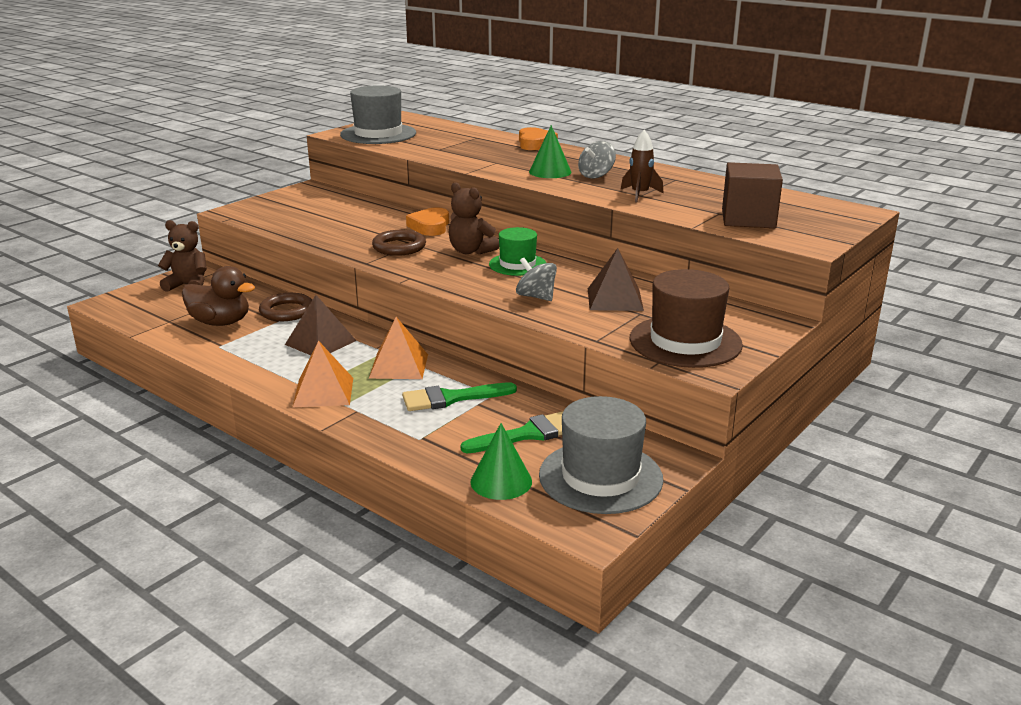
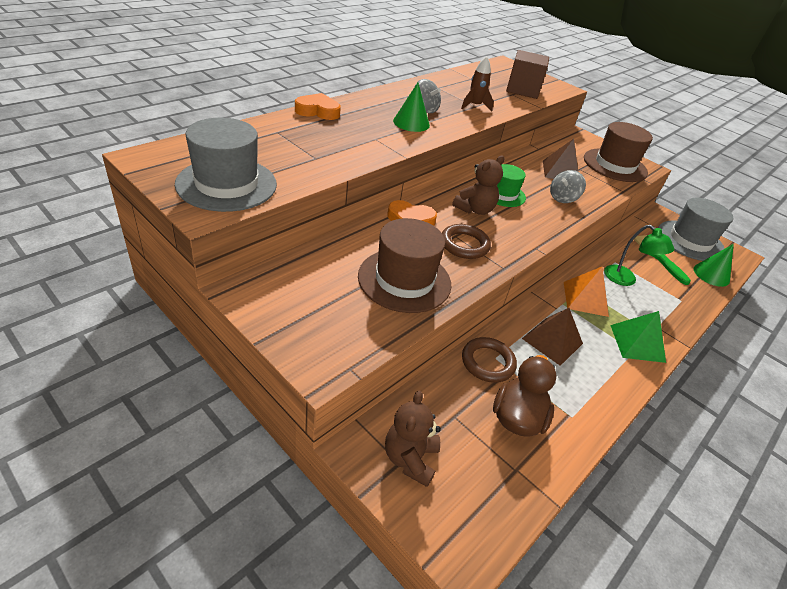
camera: 90 degrees left, 15 degrees up
orange pyramid [292,340,353,408] -> green pyramid [610,311,666,363]
green brush [402,383,517,411] -> green lamp [604,225,674,286]
none -> brown hat [358,218,451,313]

